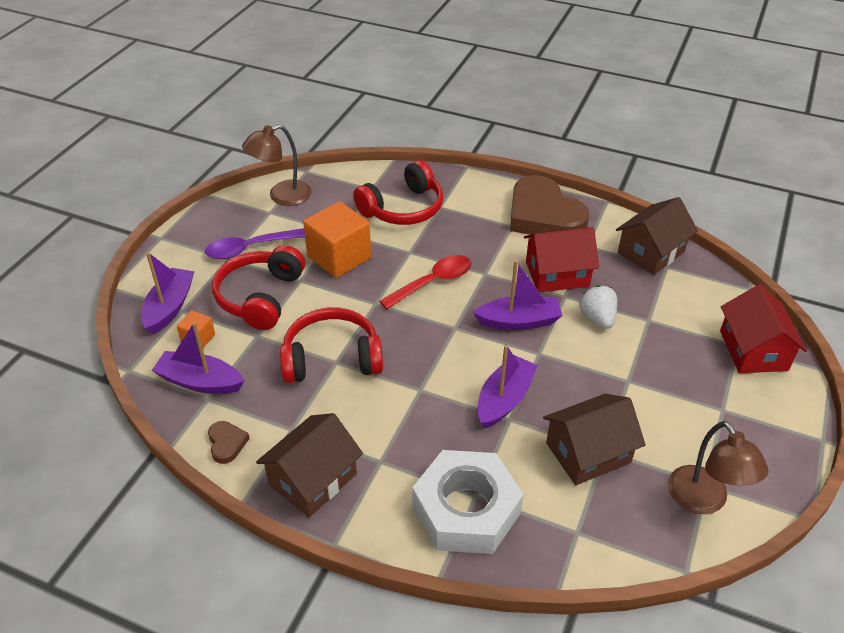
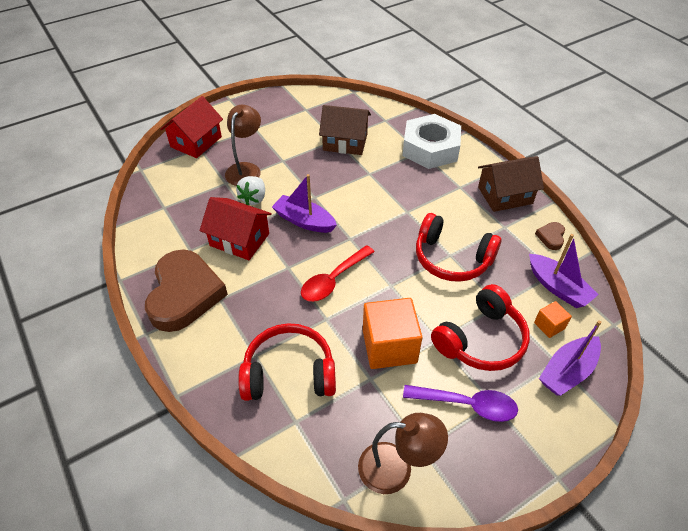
camera: 145 degrees left, 5 degrees up
red spoon [379,255,471,309] -> red spoon turned 45 degrees counterclockwise [301,245,374,302]
purple boat [477,345,538,429] -> none
brown house [616,197,698,275] -> none
brown lamp [668,421,769,514] -> brown lamp moved to [225,105,261,186]

